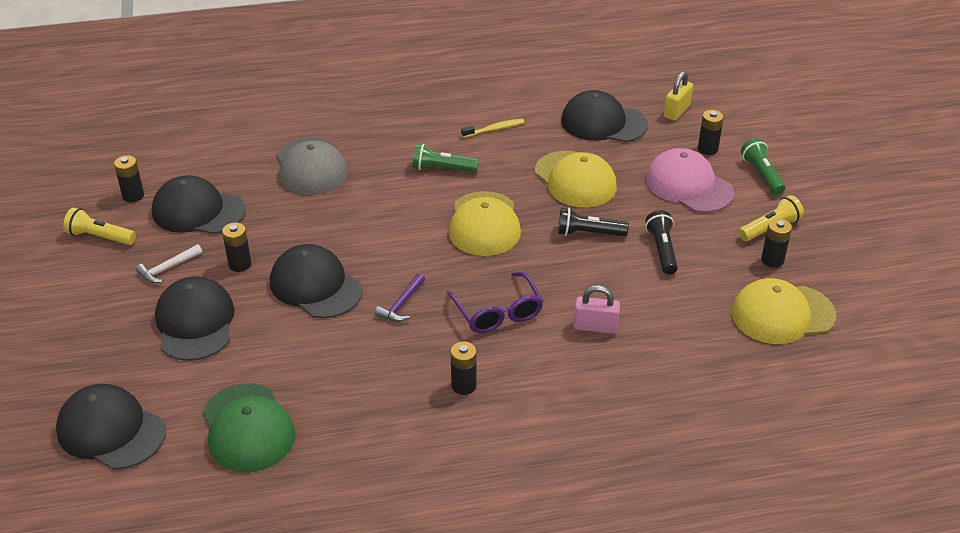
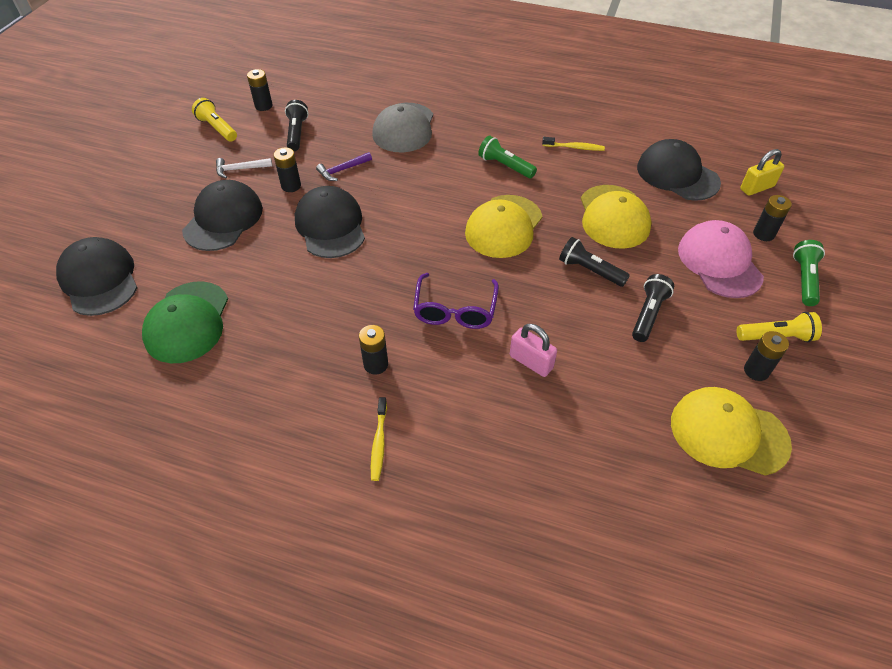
camera: 30 degrees right, 10 degrees up
black cap [152,175,246,234] -> black flashlight [285,100,308,151]
purple hammer [374,274,425,322] -> purple hammer moved to [316,152,372,181]
none -> yellow toothbrush [371,397,387,481]

